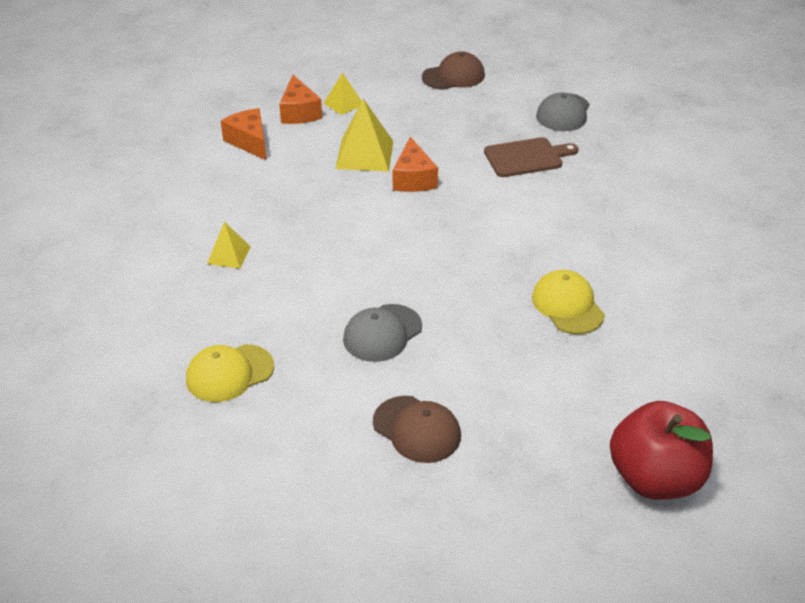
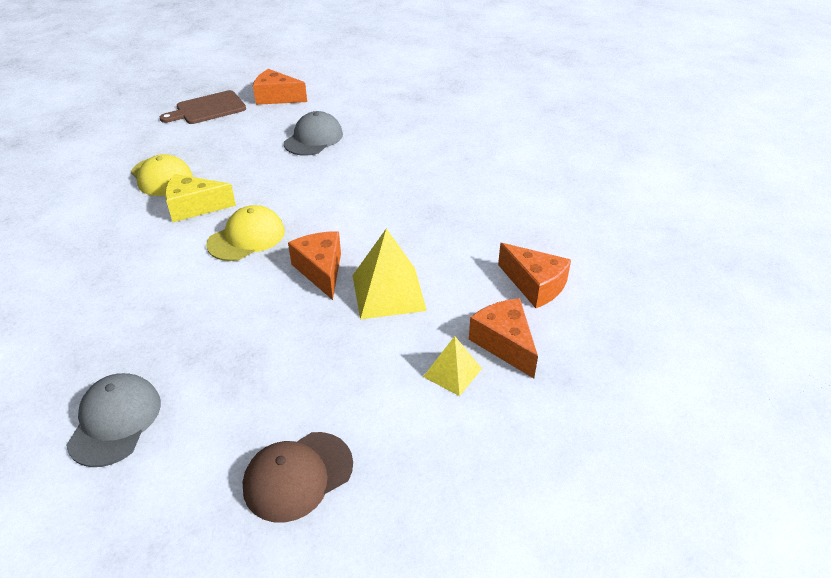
camera: 165 degrees right, 0 degrees up
yellow cap [186,344,274,402] -> yellow cap moved to [206,205,285,261]
yellow pyramid [207,222,251,269] -> none
brown cap [373,396,461,463] -> orange cheese [253,69,307,105]
brown cutting board [484,137,579,177] -> brown cutting board moved to [160,90,246,124]
red apple [610,401,713,500] -> none
none -> yellow cheese [165,174,236,222]

